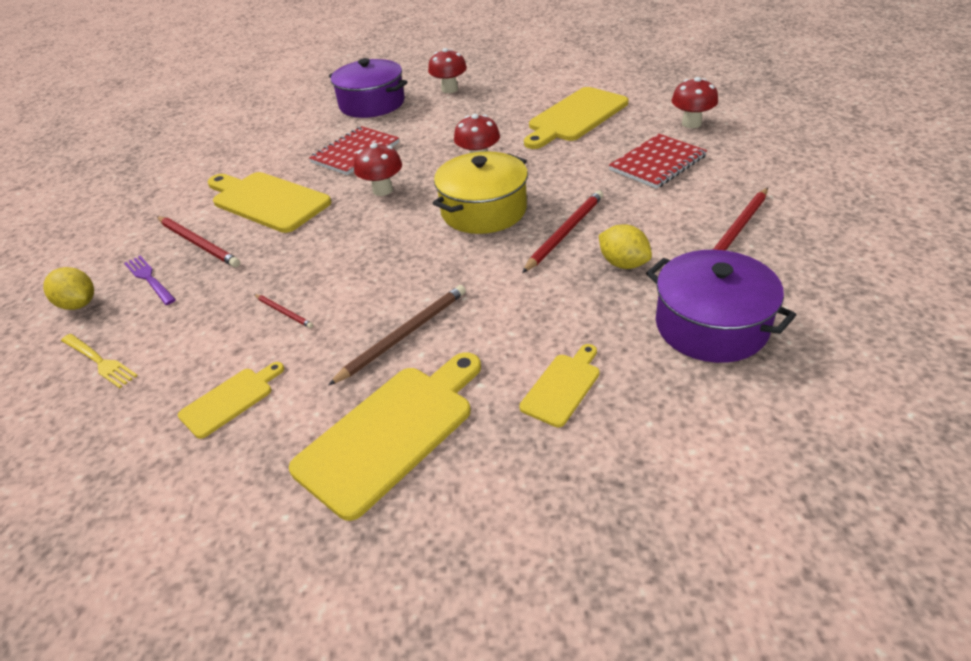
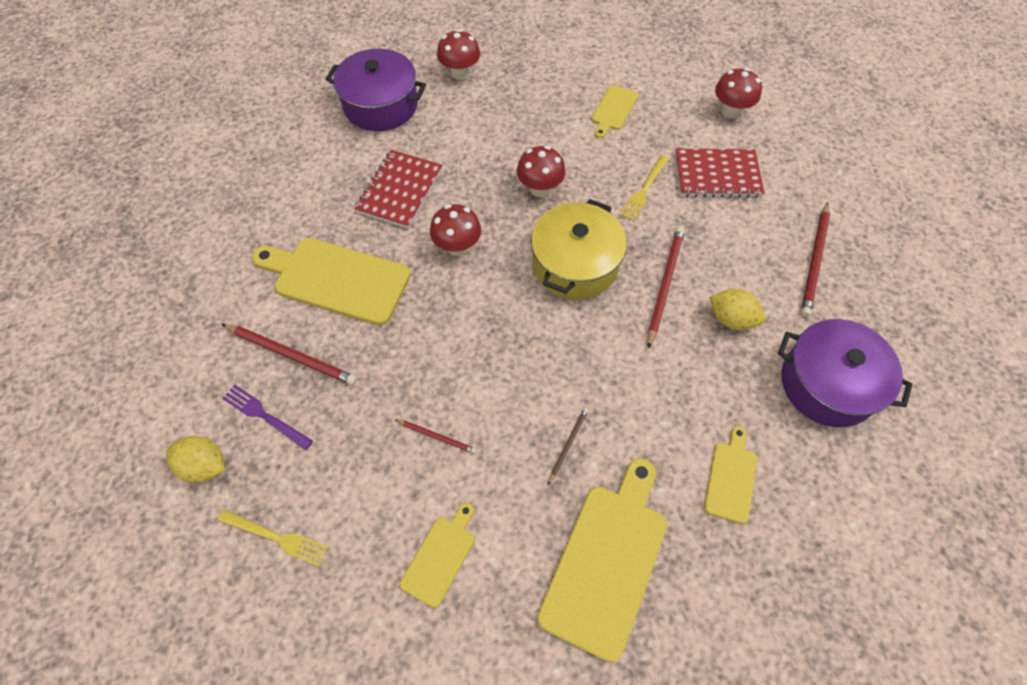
camera: 20 degrees left, 20 degrees up
brown pencil [328,285,466,385] -> brown pencil [548,408,589,485], size x0.53
yellow cutting board [524,87,628,149] -> yellow cutting board [591,85,638,138], size x0.53
red notebook [609,134,707,189] -> red notebook turned 60 degrees clockwise [675,149,765,198]
none -> yellow fork [620,155,669,221]

